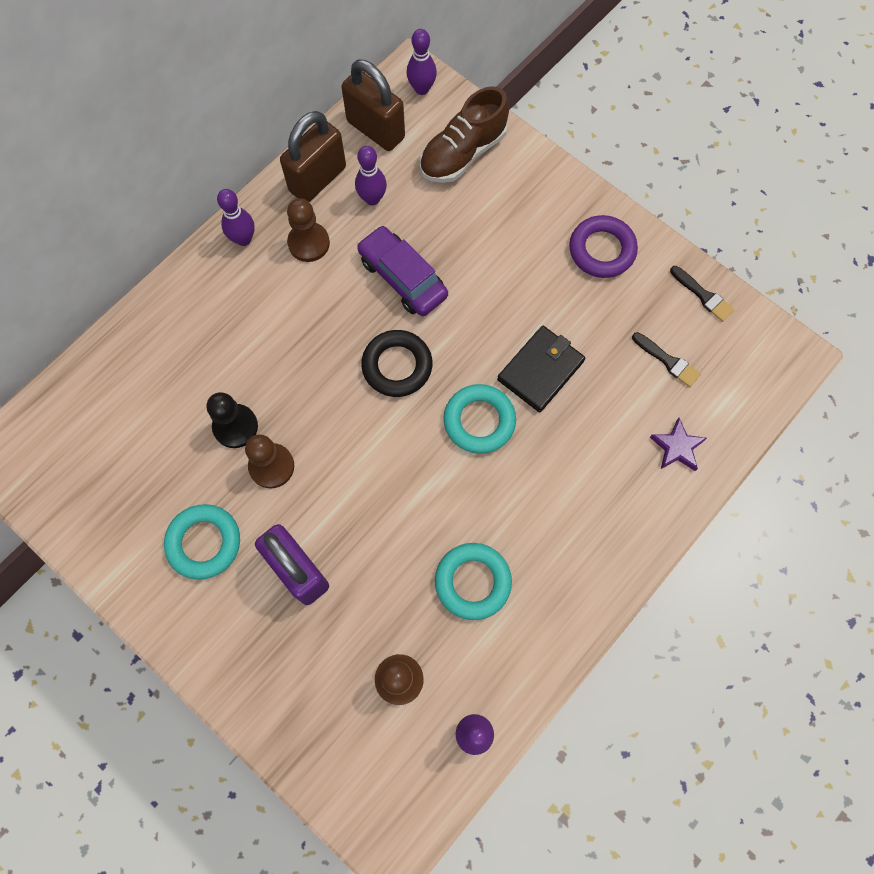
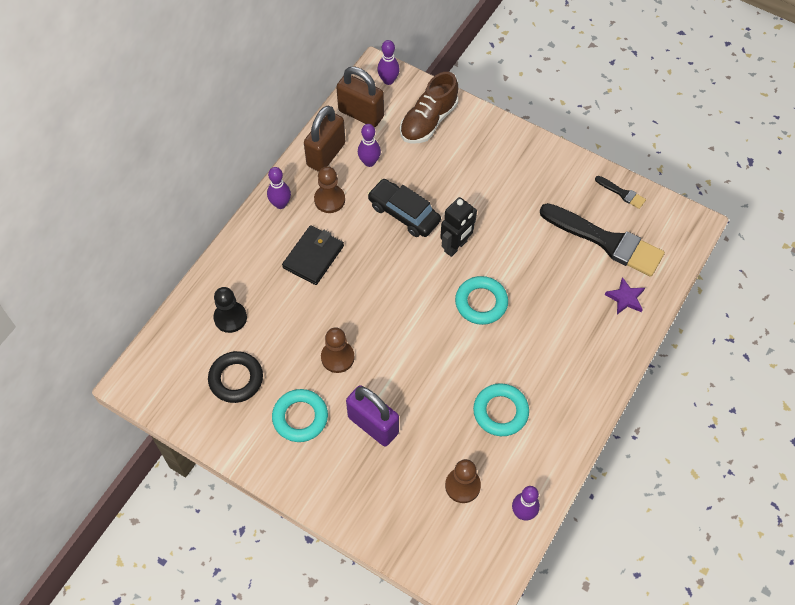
camera: 10 degrees left, 10 degrees down
black pawn [207,392,258,448] -> black pawn moved to [213,287,247,333]
purple car [357,225,448,316] -> black car [367,179,441,237]
black ring [361,330,432,397] -> black ring moved to [208,351,263,403]
black wallet [497,326,585,412] -> black wallet moved to [282,225,344,285]
purple ring [569,215,638,278] -> none
black brush [632,332,701,387] -> black brush [540,203,665,277], size x2.32
none -> black robot [440,197,477,257]

